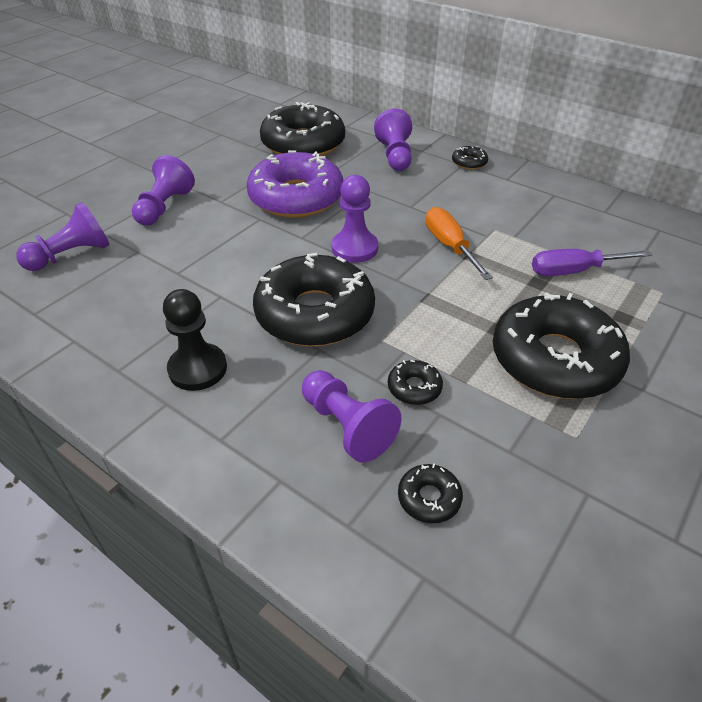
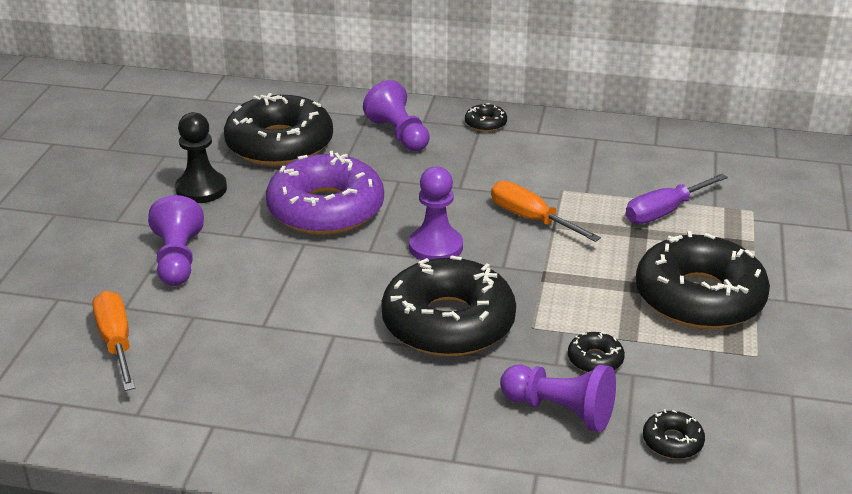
camera: 25 degrees left, 10 degrees down
purple pawn [16,202,110,271] -> orange screwdriver [93,291,135,391]
black pawn [163,289,227,391] -> black pawn moved to [175,112,227,203]

